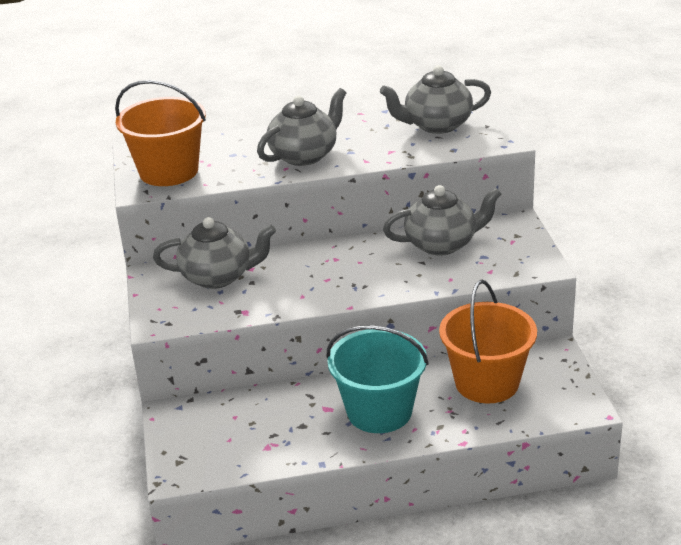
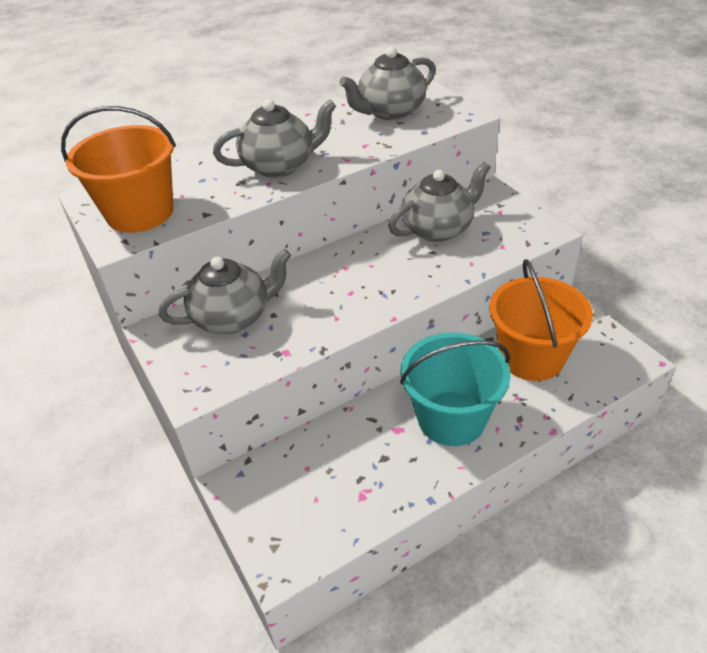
camera: 20 degrees left, 10 degrees up
grey teapot [257,88,346,166] -> grey teapot turned 45 degrees clockwise [213,99,336,178]

